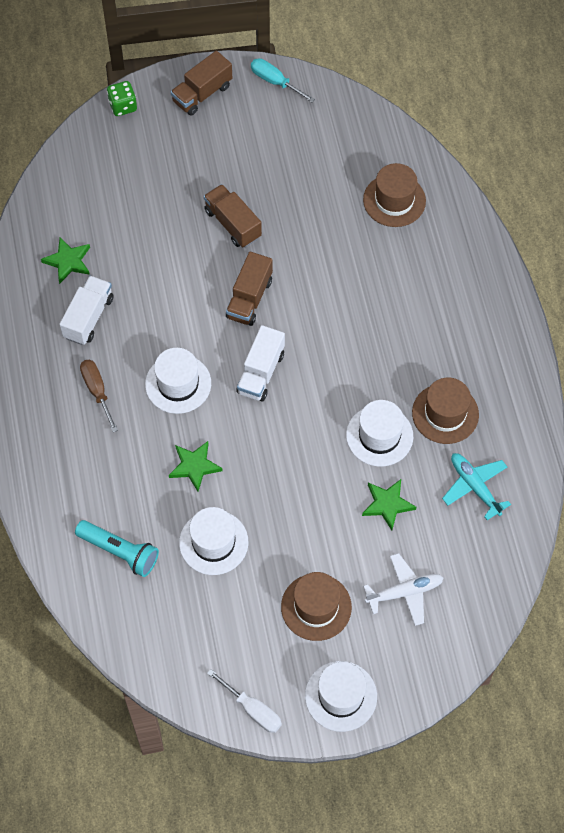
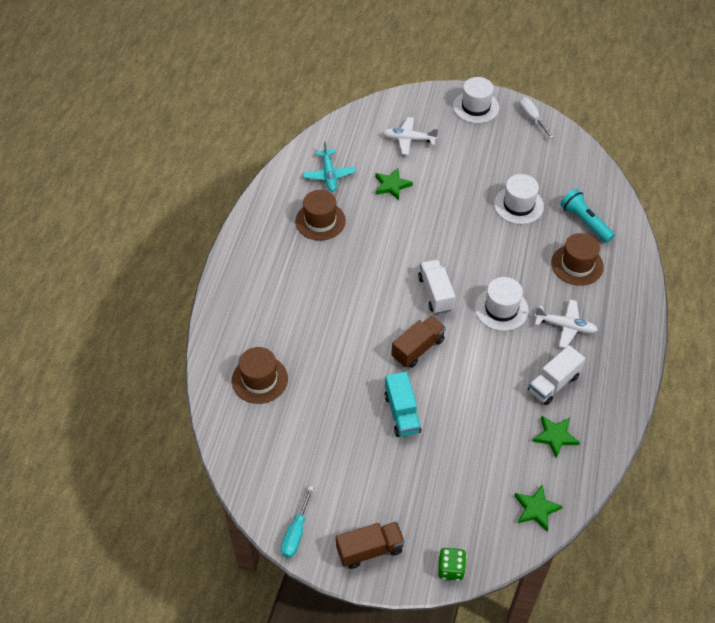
camera: 155 degrees left, 10 degrees down
brown screwdriver [80,360,118,432] -> white plane [534,299,598,348]
green star [169,441,223,491] -> green star moved to [514,485,563,531]
brown truck [204,184,262,248] -> turquoise truck [385,372,421,437]
white truck [237,325,285,401] -> white truck turned 60 degrees counterclockwise [418,259,455,314]
turquoise screwdriver [251,58,315,102] -> turquoise screwdriver turned 45 degrees clockwise [281,486,314,558]
brown hat [281,572,352,641] -> brown hat moved to [551,233,604,286]
white hat [346,400,413,467] -> none

